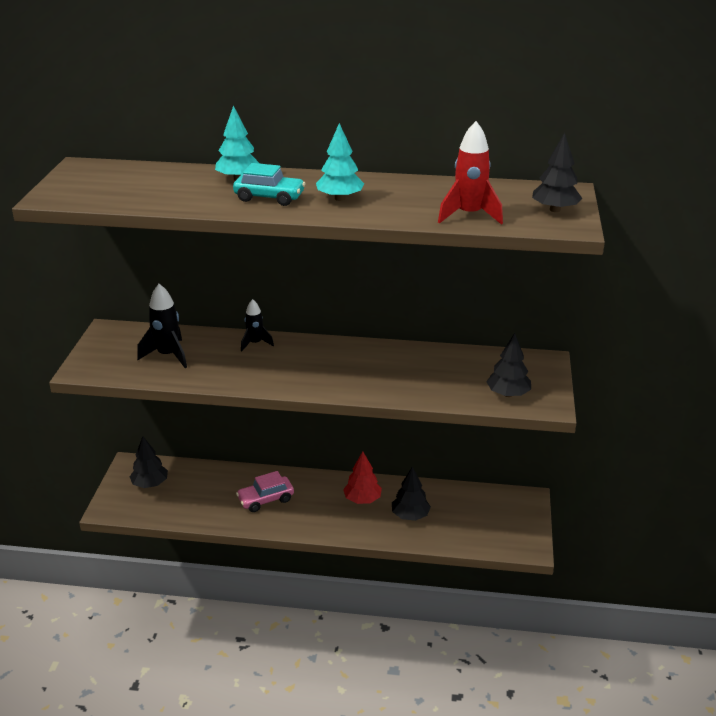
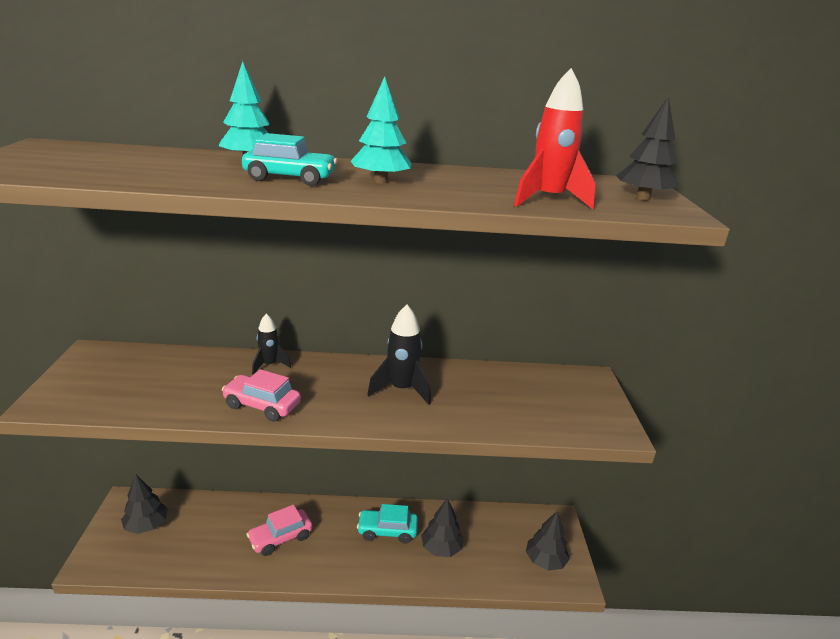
camera: 10 degrees left, 5 degrees down
black rocket [137,284,187,368] -> black rocket moved to [367,305,431,405]
red tree [343,451,382,504] -> turquoise car [357,504,418,544]
black tree [486,333,531,397] -> black tree moved to [526,511,570,571]
none -> pink car [222,369,301,422]

